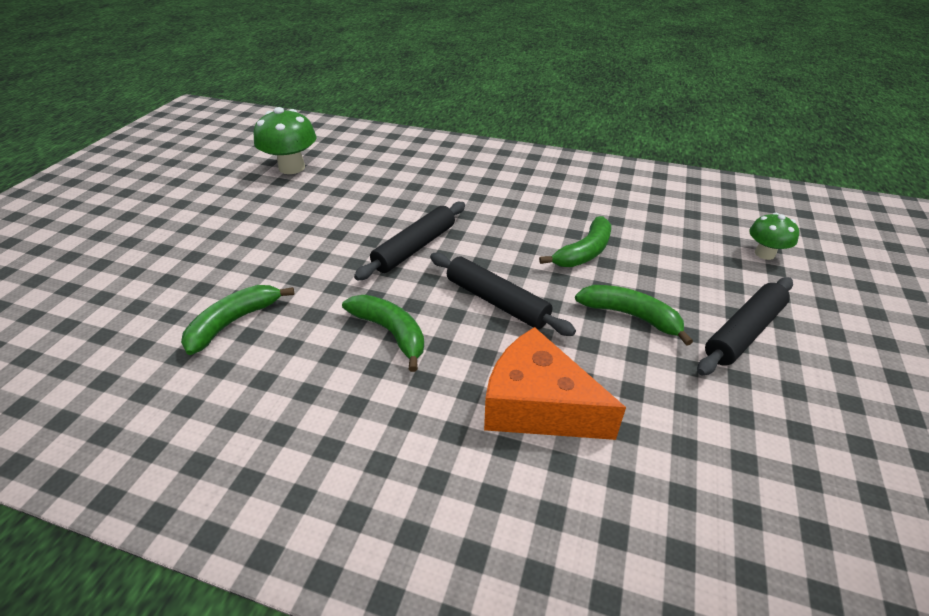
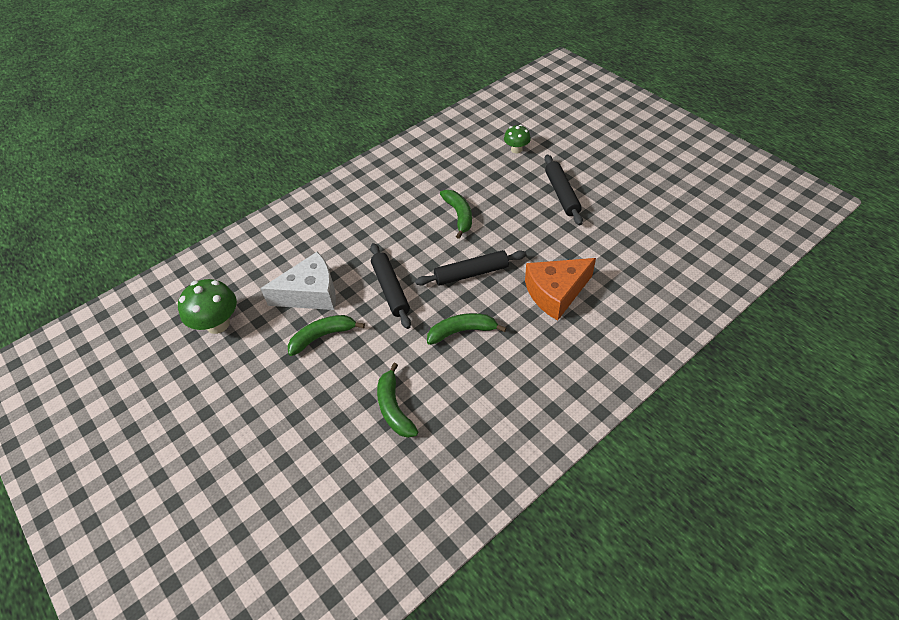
camera: 55 degrees left, 10 degrees up
green banana [575,285,693,346] -> green banana moved to [288,315,365,356]
none -> white cheese [260,252,336,310]

